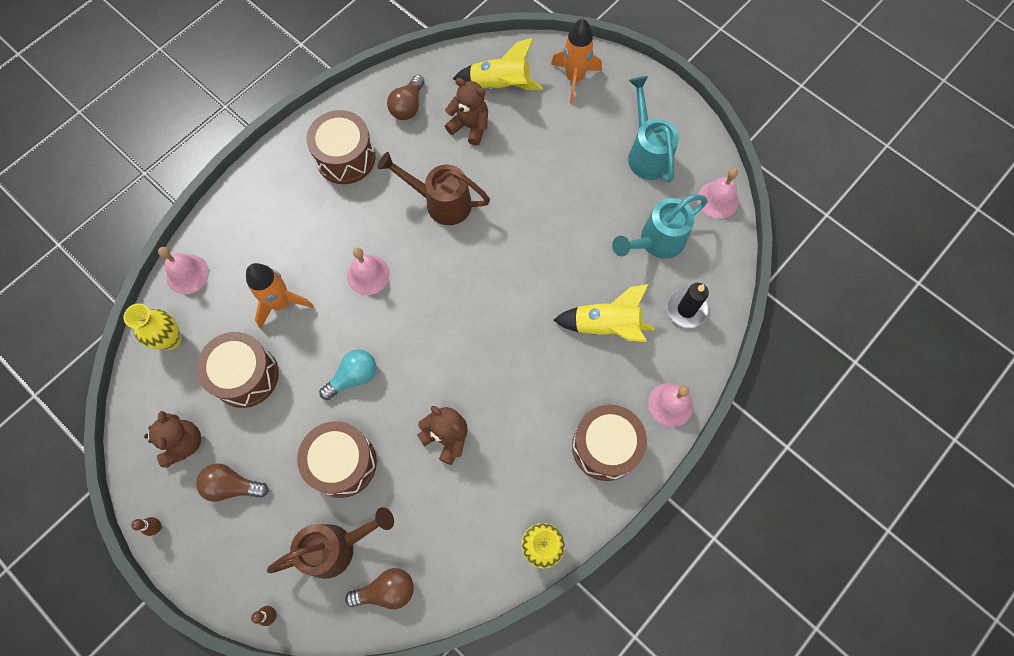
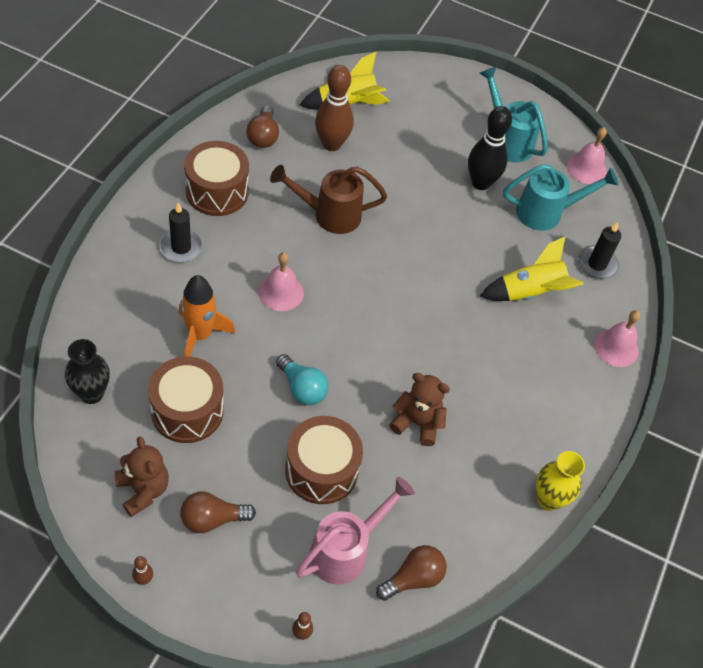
camera: 25 degrees left, 15 degrees down
yellow vase [124,303,182,350] -> black vase [65,339,110,404]
pink bell [158,247,209,294] -> none
brown watering can [267,507,394,579] -> pink watering can [296,477,415,585]
turquoise light bulb [319,349,376,400] -> turquoise light bulb turned 105 degrees clockwise [276,354,328,405]
brown teddy bear [445,78,488,146] -> brown bowling pin [315,65,354,151]
orange rocket [551,18,602,103] -> none
brown drum [572,404,647,481] -> none
turquoise watering can [612,195,708,259] -> turquoise watering can turned 135 degrees counterclockwise [503,164,619,231]
none -> black candle [159,202,203,262]
none -> black bowling pin [468,106,512,190]

